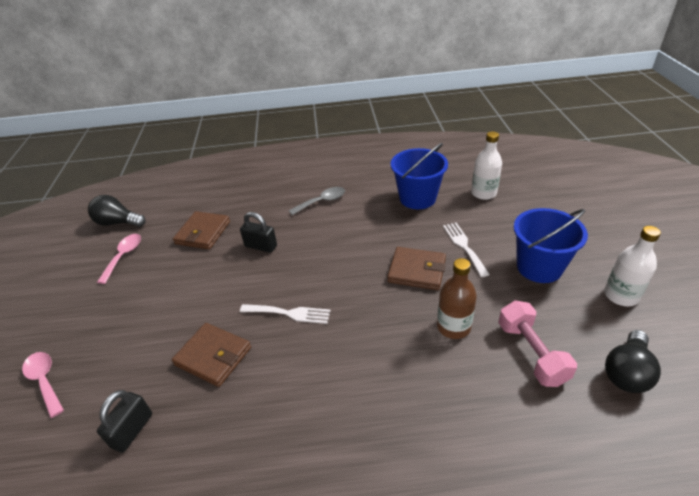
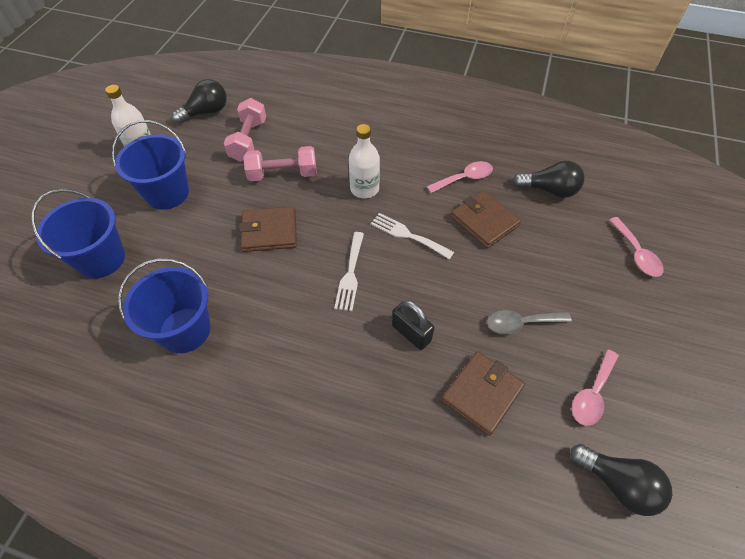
camera: 160 degrees left, 15 degrees up
black padlock [97,390,152,453] -> black light bulb [513,161,585,198]
grey spoon [289,187,345,215] -> grey spoon moved to [487,310,572,334]
brown wallet [387,247,446,290] -> brown wallet turned 45 degrees counterclockwise [239,206,297,252]
brown bottle [437,258,477,339] -> pink dumbbell [243,146,316,181]
white fork [443,223,490,277] -> white fork moved to [334,232,364,311]
white bottle [471,131,502,200] -> white bottle moved to [349,124,380,199]
none -> blue bucket [31,189,125,278]
none -> pink spoon [427,161,493,193]

